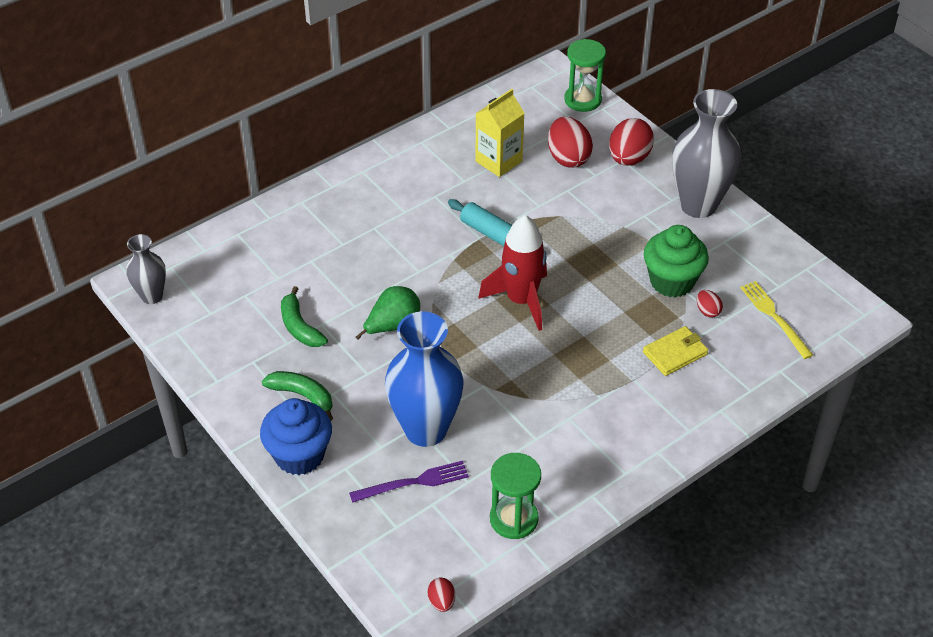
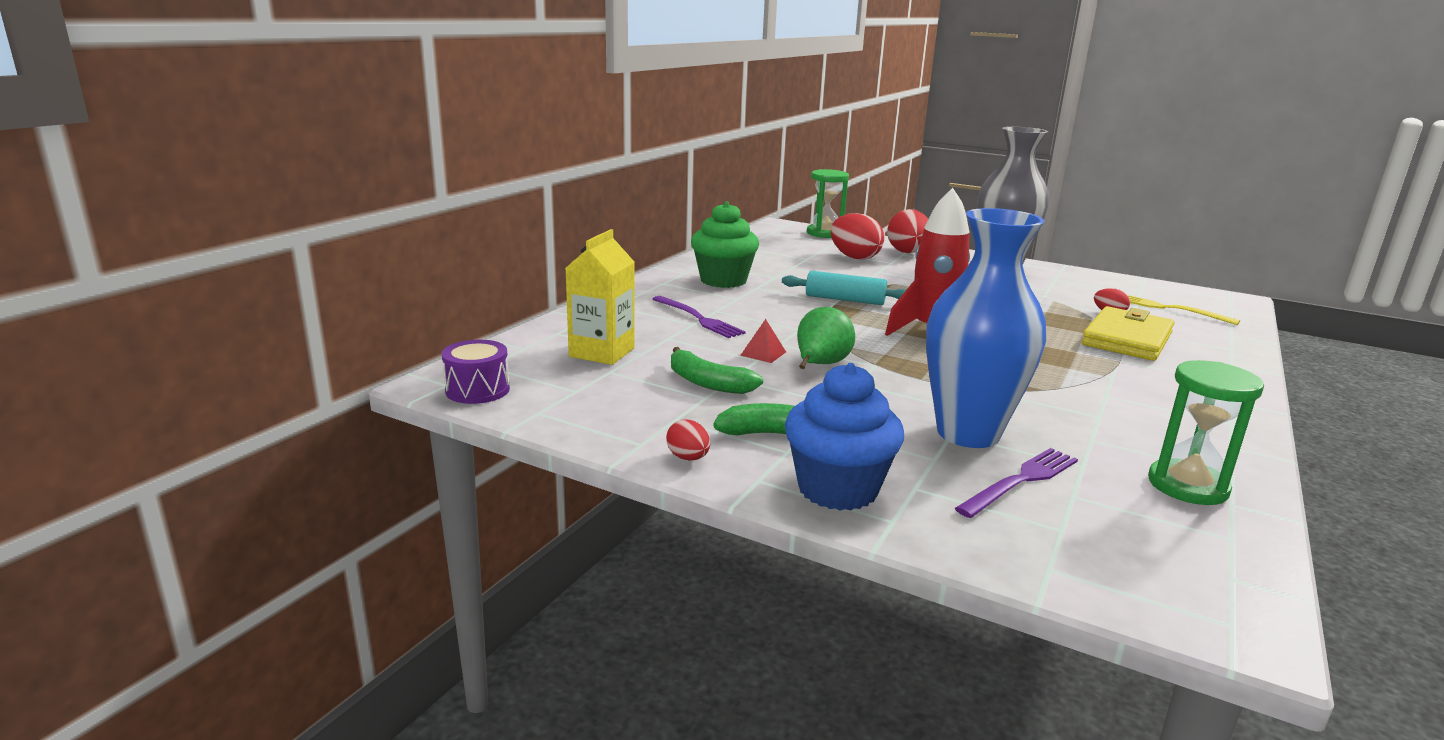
camera: 25 degrees left, 25 degrees down
grey vase [126,234,166,304] -> purple drum [442,340,510,404]
red egg [428,578,455,612] -> red egg moved to [666,419,710,460]
yellow carton [475,89,524,177] -> yellow carton moved to [566,229,635,365]
yellow wallet [643,326,708,376] -> yellow wallet [1082,306,1174,361], size x1.54
green cupcake [644,225,709,298] -> green cupcake moved to [691,201,759,288]
none -> purple fork [652,296,745,338]
none -> red pyramid [740,319,786,363]

